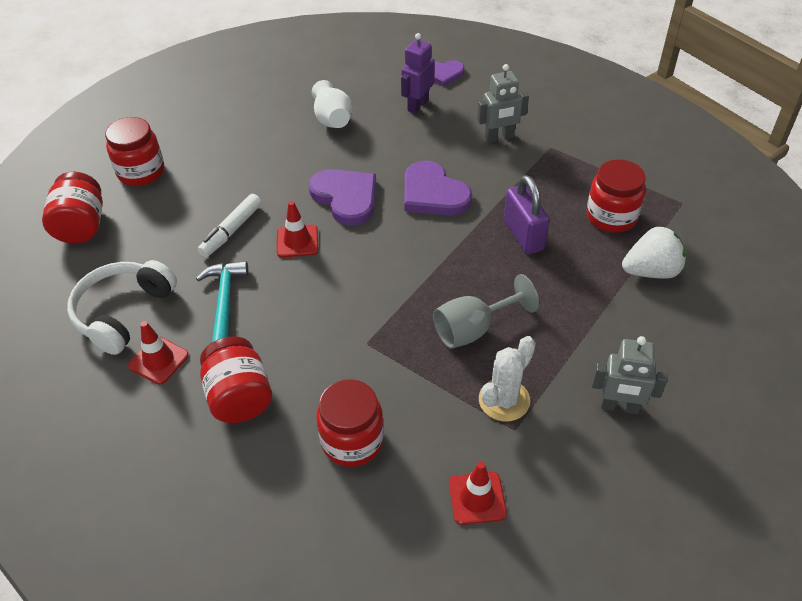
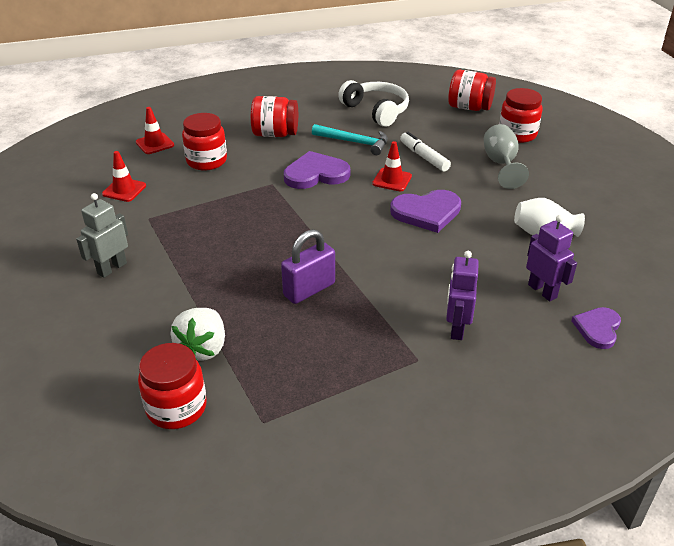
camera: 115 degrees right, 10 degrees down
red traffic cone [128,321,189,385] -> red traffic cone moved to [136,107,174,154]
purple heart [404,160,472,215] -> purple heart moved to [284,151,350,189]
grey goblet [433,274,539,349] -> grey goblet moved to [484,124,529,189]
grey robot [477,64,529,143] -> purple robot [446,251,479,340]
white cactus [479,336,536,422] -> none
purple padlock [504,175,550,254] -> purple padlock turned 45 degrees counterclockwise [281,229,335,304]
red jar [587,159,646,233] -> red jar moved to [138,343,207,429]

